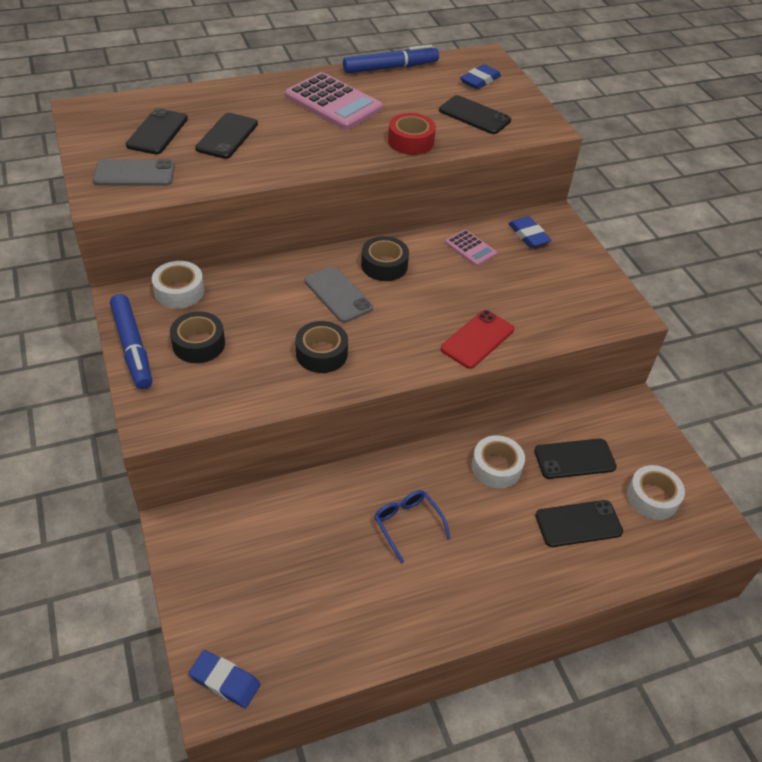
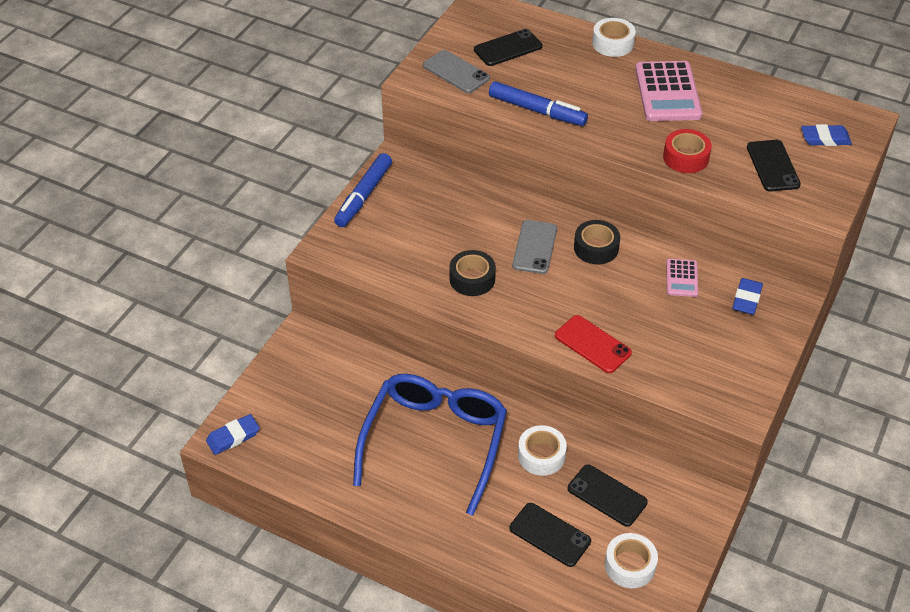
camera: 50 degrees right, 0 degrees up
white tape [152,261,204,309] -> white tape moved to [592,18,636,57]
black tape [170,311,225,363] -> none
blue eraser [189,650,261,708] -> blue eraser turned 75 degrees clockwise [206,414,260,455]
black phone [195,113,258,159] -> none
blue marker [343,44,439,74] -> blue marker moved to [489,81,588,126]
blue glasses [374,490,451,564] -> blue glasses [353,374,507,516], size x2.40
red phone [441,310,514,369] -> red phone turned 45 degrees clockwise [555,315,632,373]

